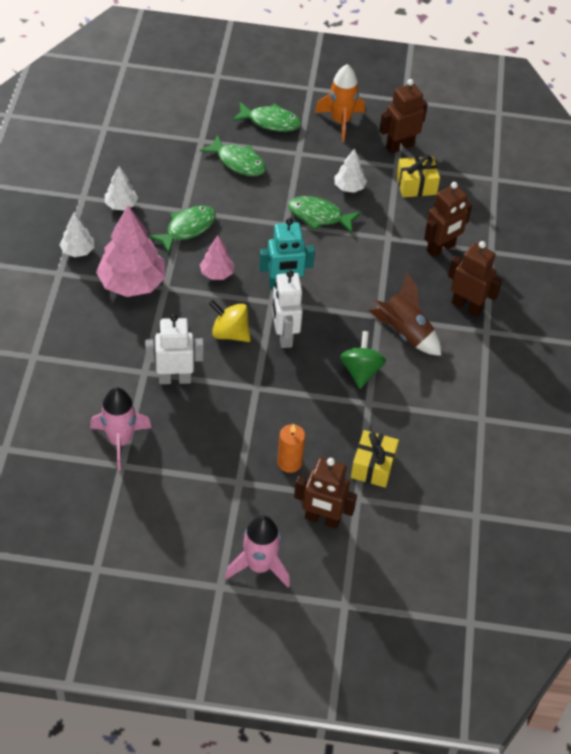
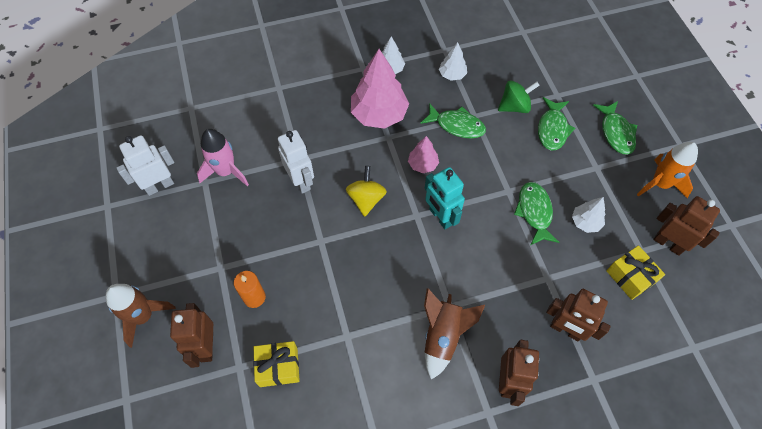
camera: 70 degrees right, 10 degrees up
pink rocket [225,515,290,588] -> brown rocket [106,284,176,348]
white robot [272,270,303,348] -> white robot moved to [117,135,174,196]
green spinning top [340,331,386,389] -> green spinning top moved to [498,81,540,113]

